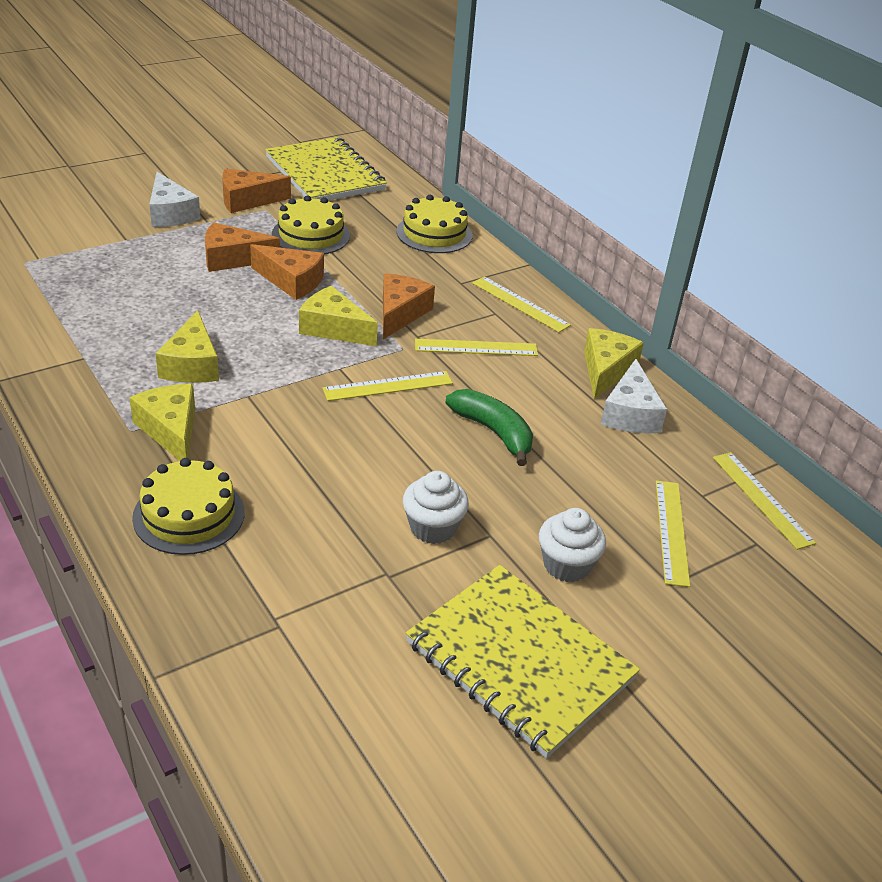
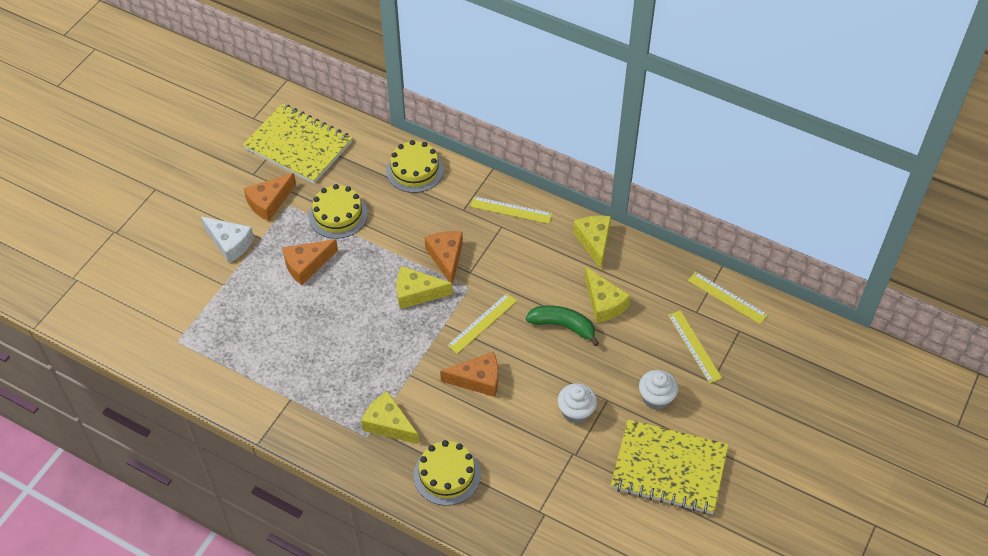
camera: 25 degrees left, 15 degrees up
yellow cheese [155,310,219,383] -> yellow cheese moved to [585,267,631,323]
orange cheese [250,244,324,300] -> orange cheese moved to [440,352,498,397]
yellow ruler [415,339,538,356] -> none
white cheese [601,359,667,433] -> none

